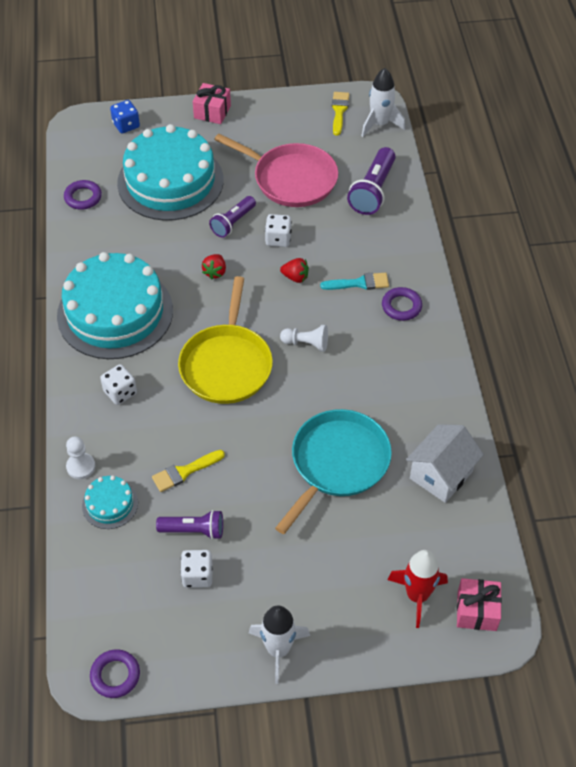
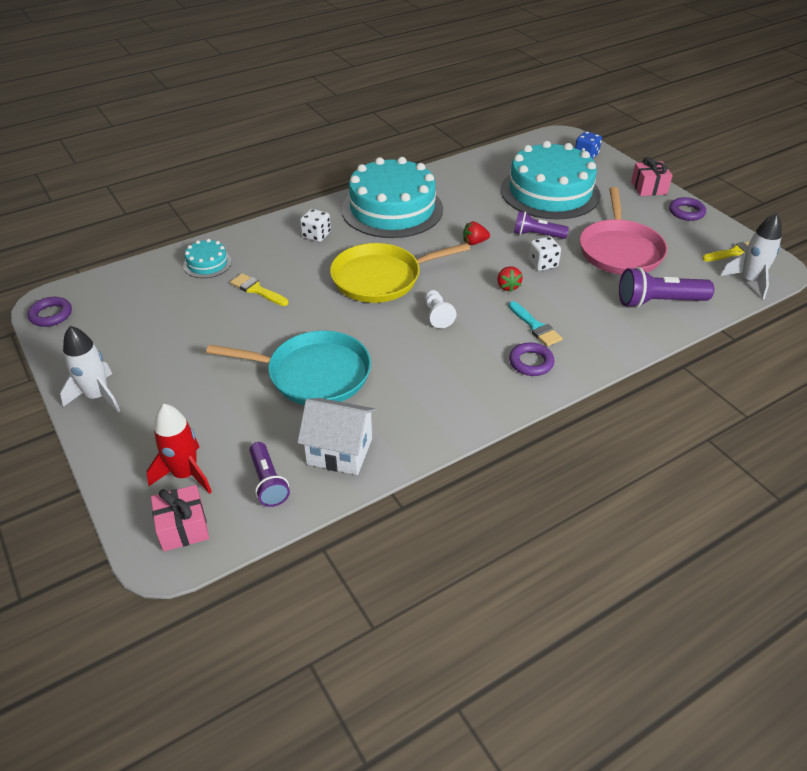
camera: 65 degrees right, 10 degrees down
purple ring [64,180,102,210] -> purple ring moved to [669,197,706,221]
white pawn [66,436,95,479] -> none
purple flashlight [156,510,223,540] -> purple flashlight moved to [249,442,290,507]
white dice [180,550,212,588] -> none

